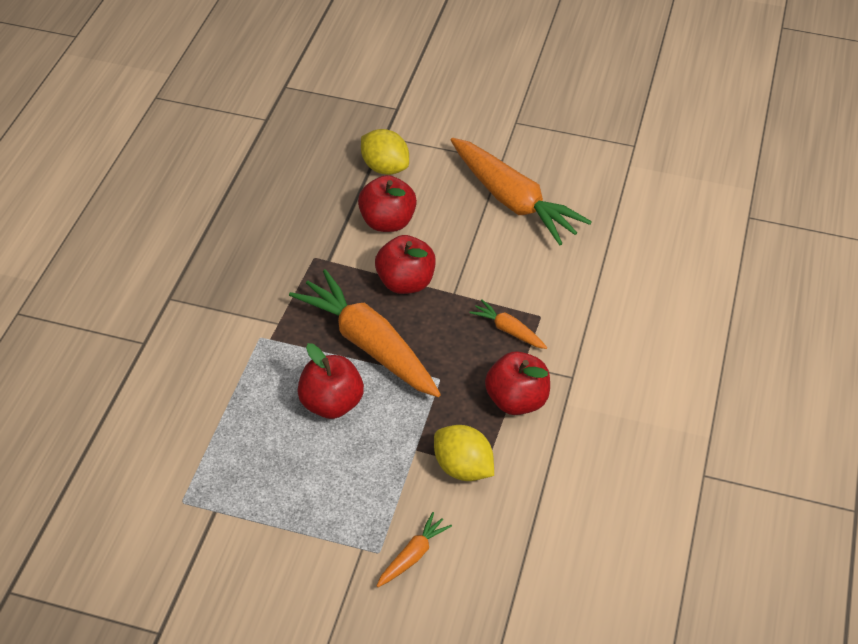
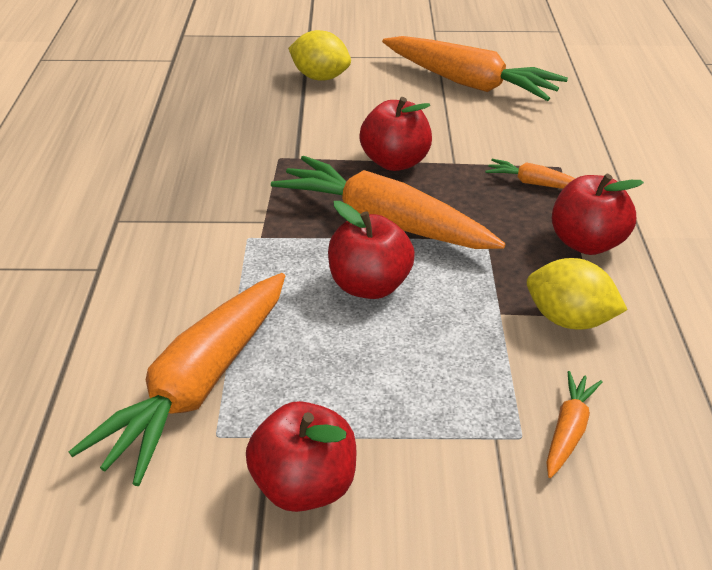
camera: 15 degrees left, 10 degrees down
red apple [358,175,417,232] -> red apple moved to [246,401,356,512]
none -> orange carrot [69,273,285,486]

